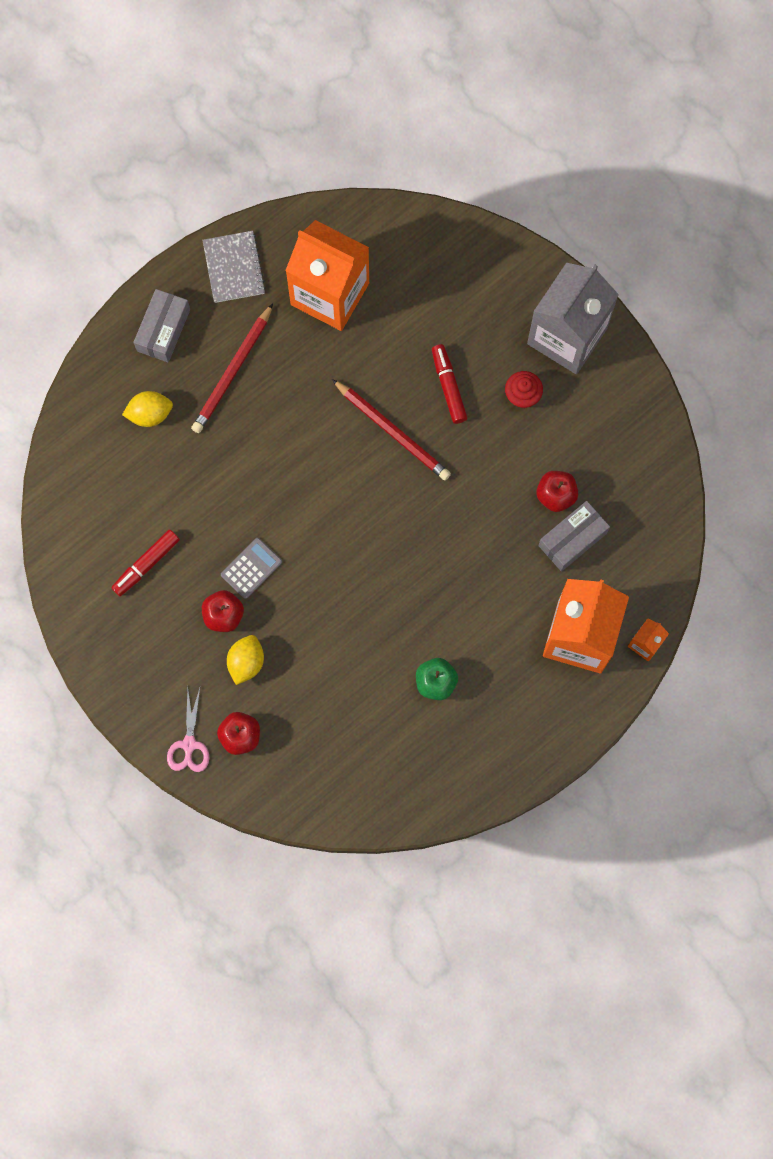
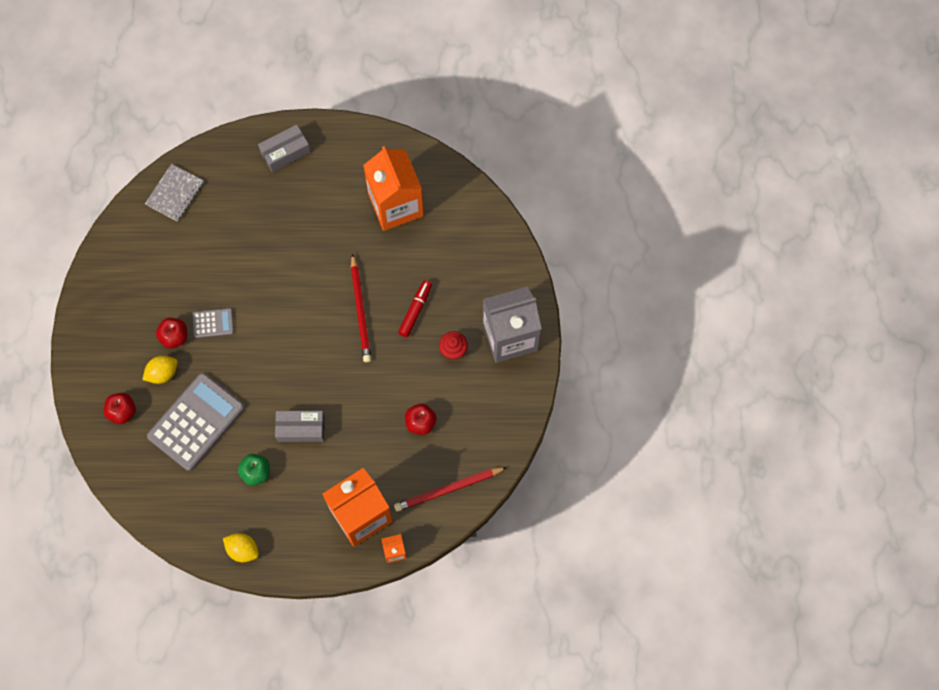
camera: 40 degrees right, 5 degrees down
red marker [111,529,180,596] -> none
yellow lemon [122,391,173,427] -> yellow lemon moved to [223,533,259,562]
pink scissors [167,688,209,772] -> none
red pencil [191,303,273,433] -> red pencil moved to [394,467,507,512]
grey notebook [202,231,266,303] -> grey notebook moved to [145,164,204,222]
grey box [538,501,610,571] -> grey box moved to [275,411,325,442]
none -> grey calculator [147,373,244,471]

